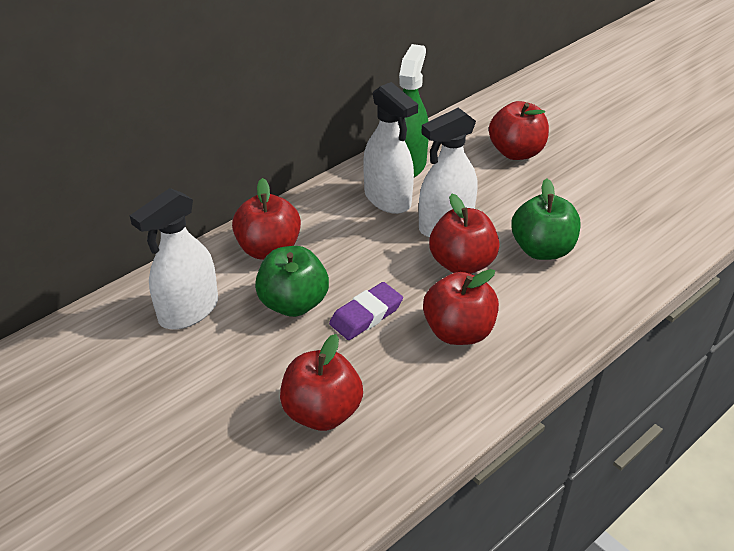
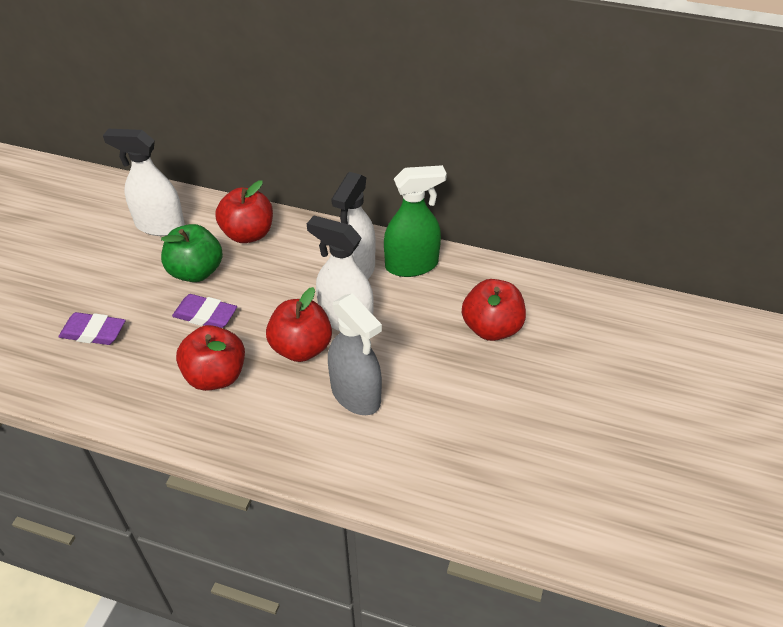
camera: 60 degrees right, 5 degrees up
red apple [280,334,363,431] -> purple eraser [59,312,126,345]
green apple [511,178,580,260] -> grey spray bottle [328,293,382,415]

